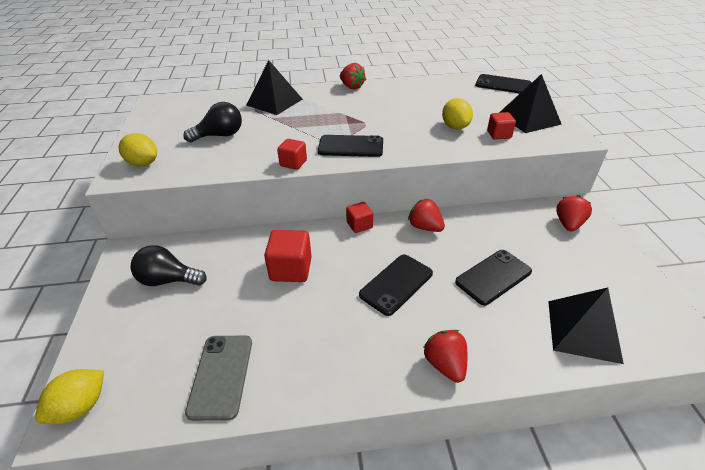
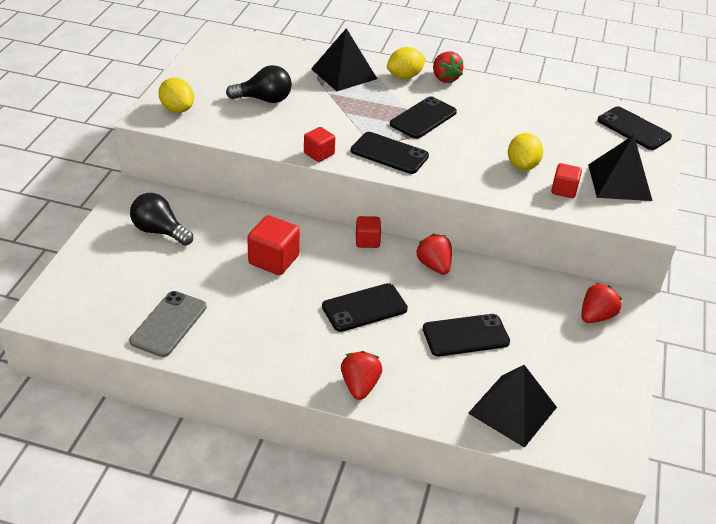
camera: 20 degrees right, 0 degrees up
yellow lemon [35,369,104,424] -> yellow lemon moved to [387,47,426,79]
none -> black phone [390,96,457,139]

